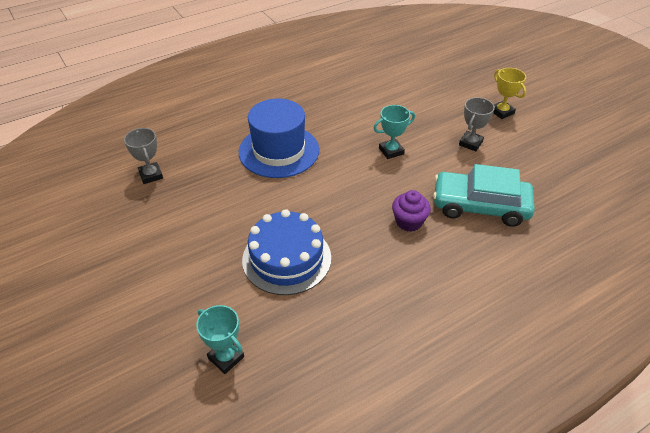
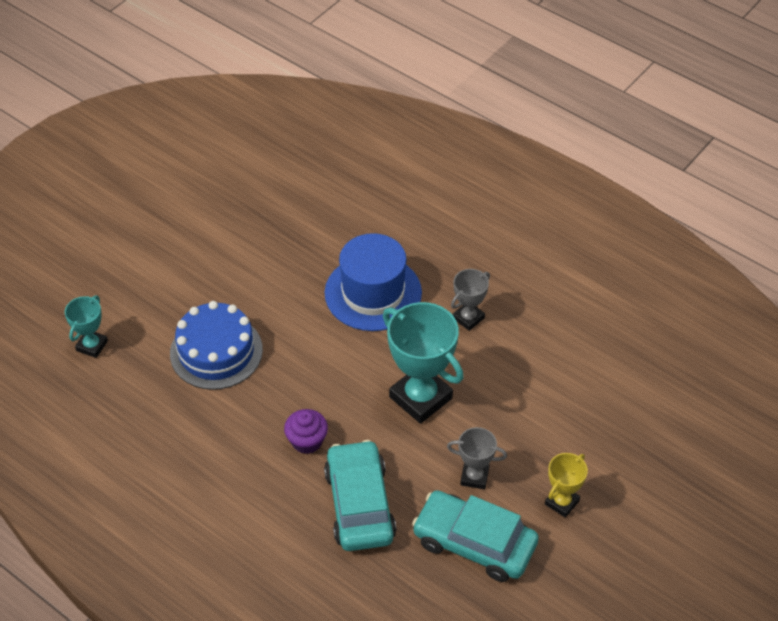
camera: 70 degrees right, 5 degrees up
grey trophy [124,128,163,184] -> grey trophy moved to [451,269,490,331]
turquoise trophy [373,105,415,159] -> turquoise trophy [383,302,464,424], size x1.88
none -> turquoise car [412,490,539,582]

